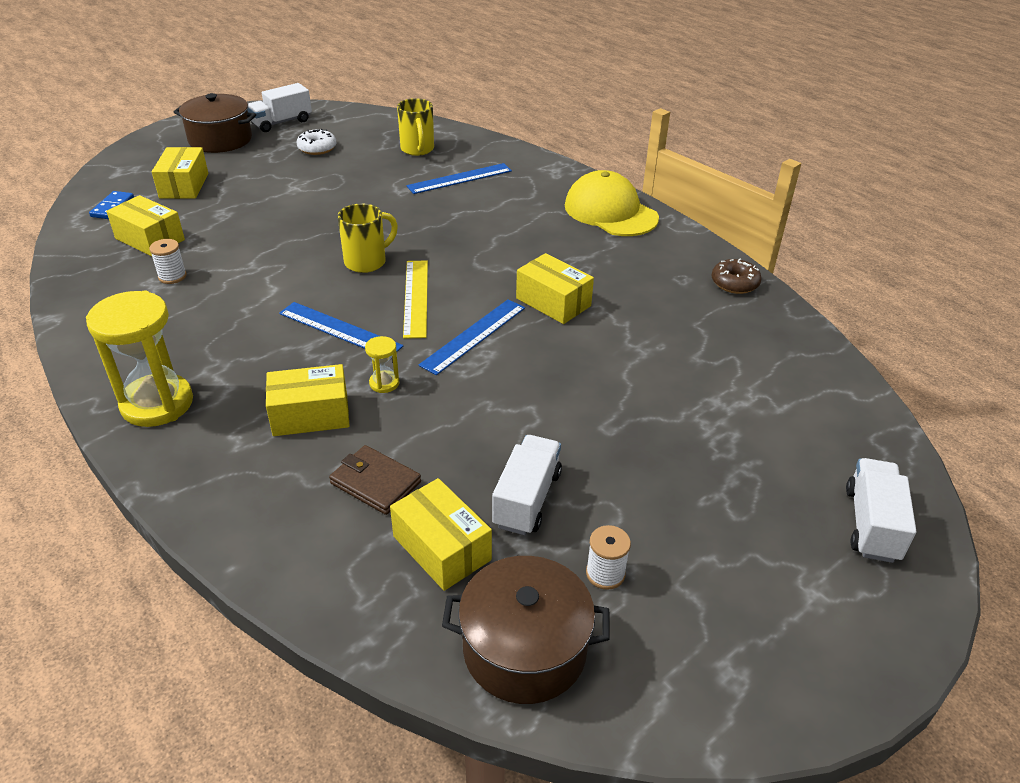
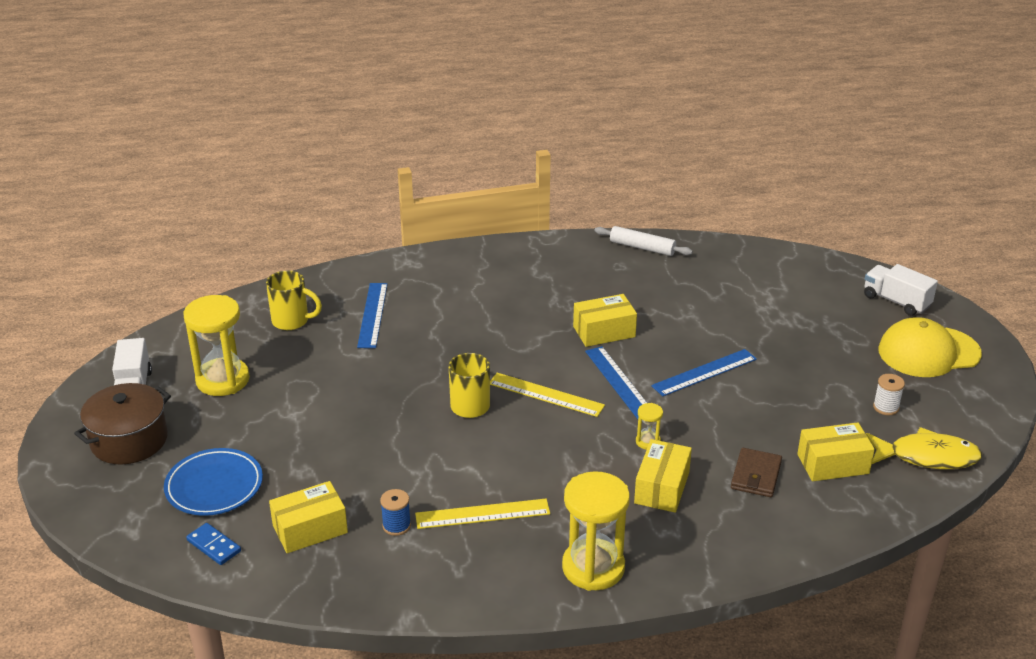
camera: 60 degrees left, 5 degrees down
white spool [149,239,187,284] -> blue spool [380,489,411,536]
yellow box [152,147,208,199] -> blue plate [164,448,263,516]
blue ruler [279,302,403,352] -> blue ruler moved to [651,349,757,397]
white donut [296,129,337,155] -> yellow hourglass [183,295,250,396]
brown wallet [329,445,421,515] -> brown wallet turned 45 degrees counterclockwise [731,448,782,497]
brown pot [442,556,610,704] -> yellow fish [866,427,982,469]
white truck [492,435,562,535] -> none
yellow cap [565,170,659,236] -> yellow cap moved to [879,317,982,377]
brown donut [711,258,762,294] -> white rolling pin [594,226,693,256]
none -> yellow ruler [415,499,550,529]

